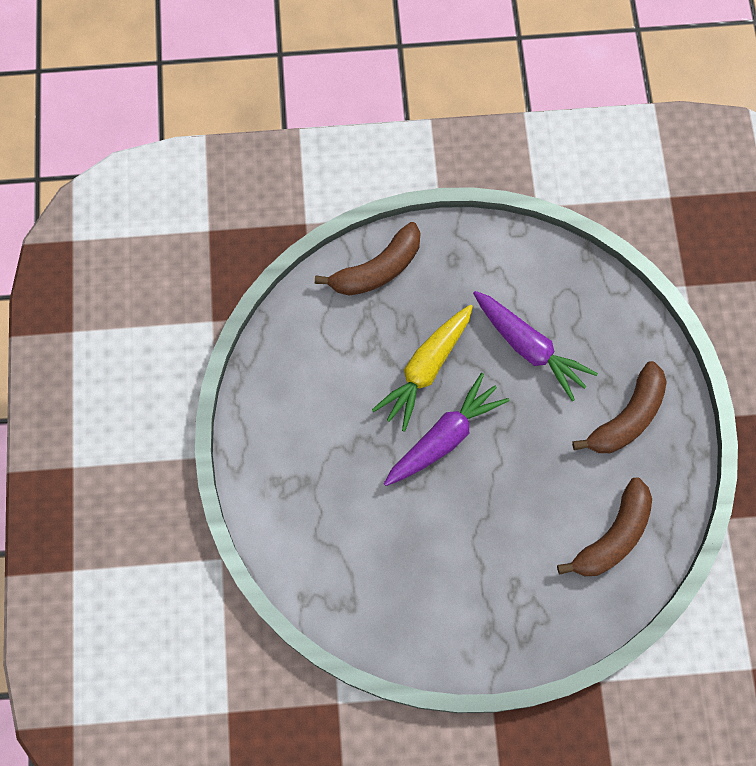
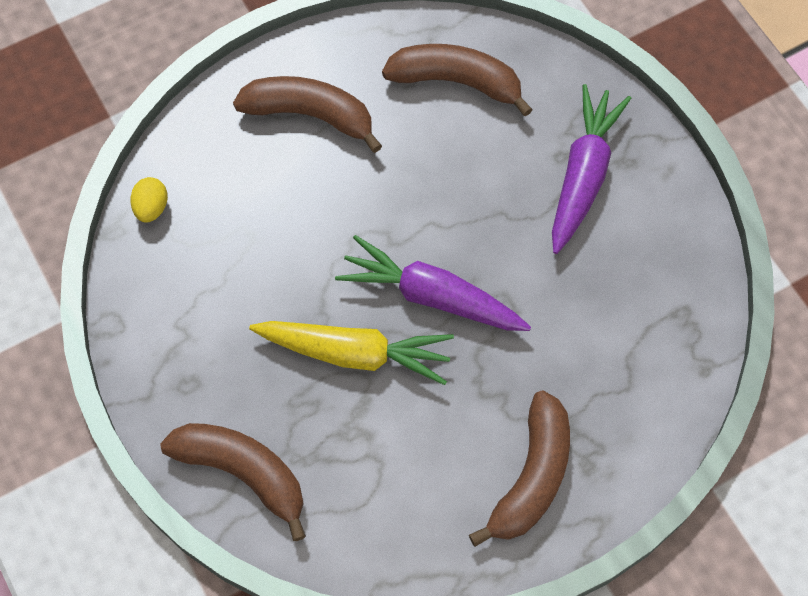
camera: 115 degrees left, 5 degrees down
purple carrot [473,291,598,401] -> purple carrot moved to [552,84,631,254]
none -> yellow egg [130,177,168,222]
none -> brown banana [469,391,570,547]

